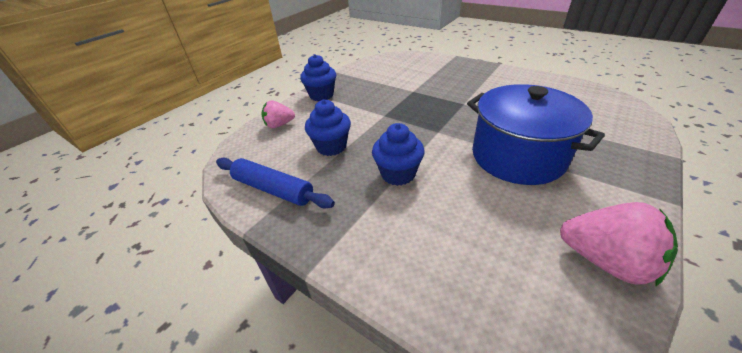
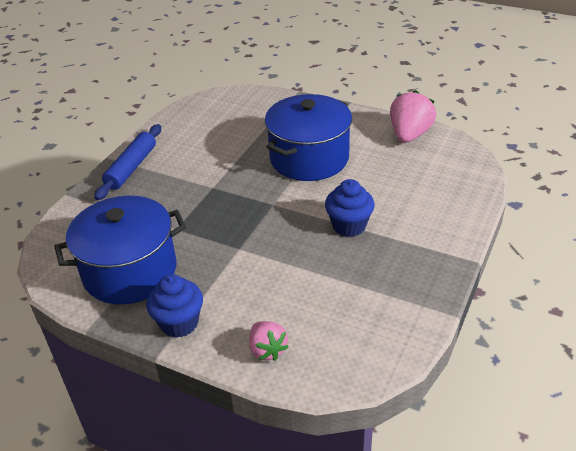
camera: 100 degrees left, 0 degrees up
blue rolling pin [216,158,335,209] -> blue rolling pin moved to [94,124,161,200]
blue cupcake [305,99,351,156] -> none
none -> blue pot [54,196,186,305]

